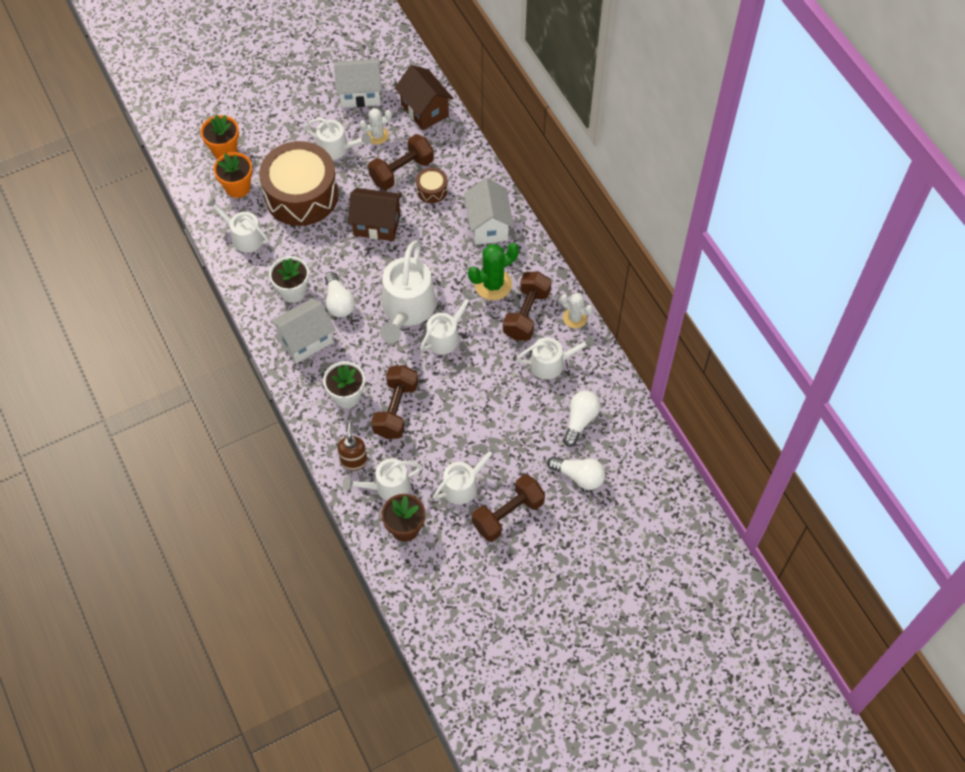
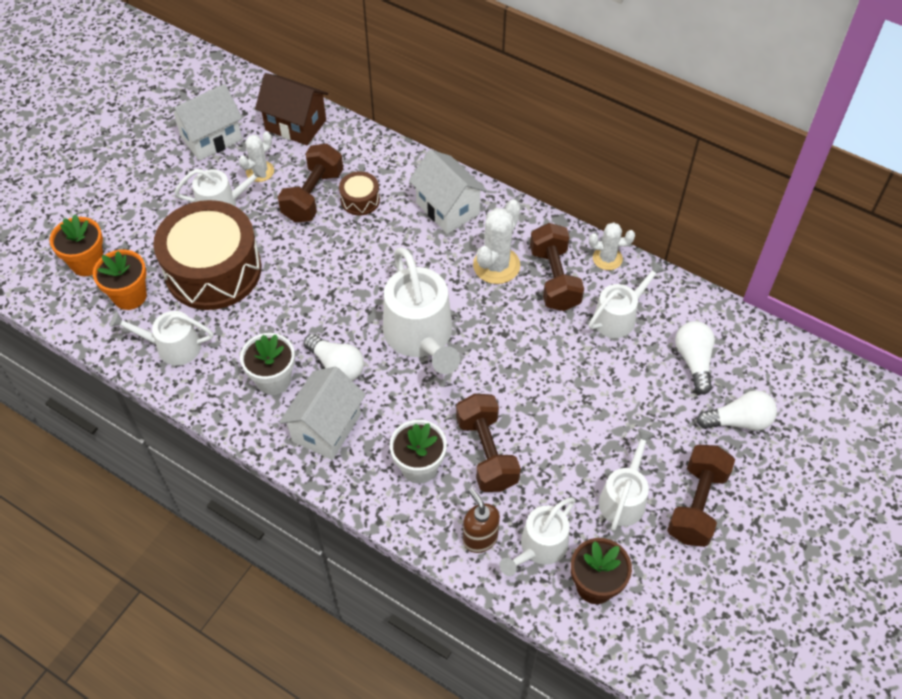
camera: 30 degrees left, 5 degrees down
brown house [348,188,402,241] -> none
white watering can [420,291,476,354] -> none
green cactus [468,243,519,300] -> white cactus [473,199,520,284]

